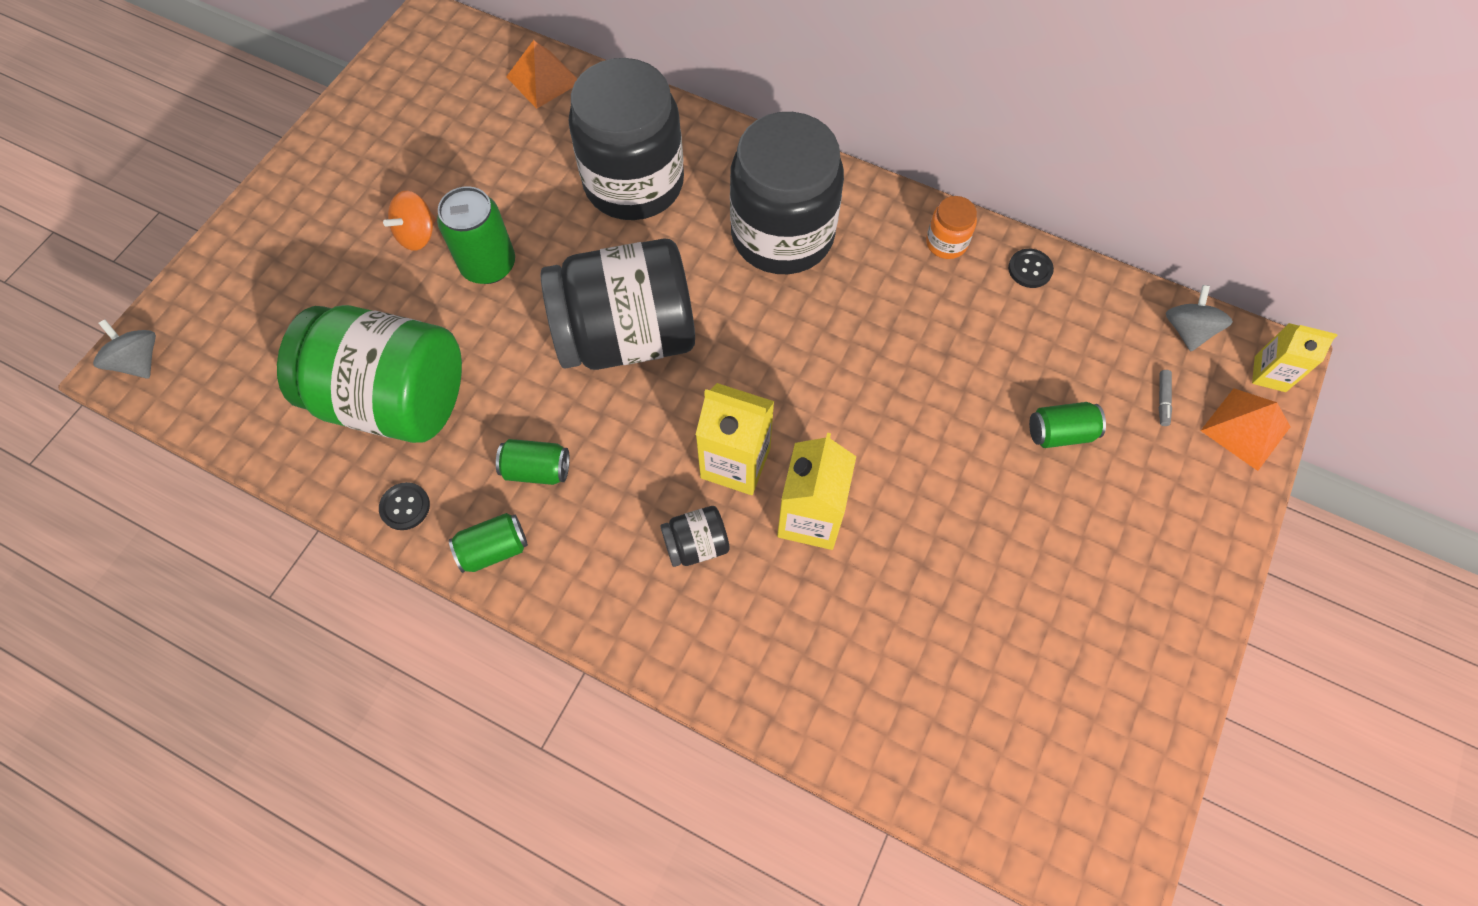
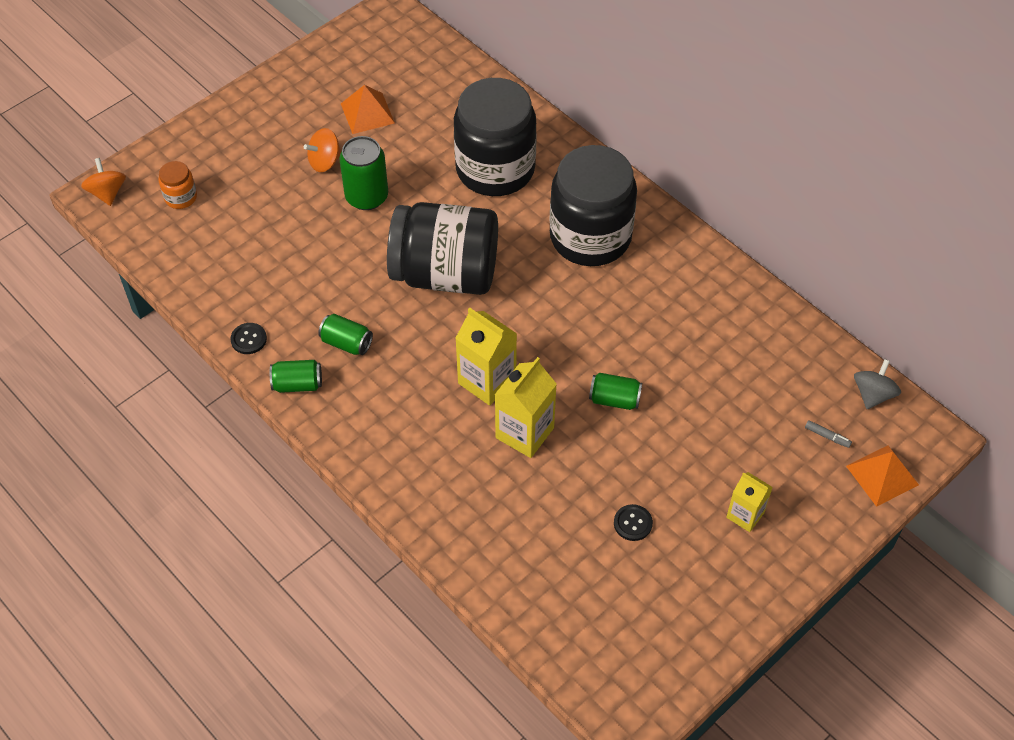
camera: 20 degrees right, 10 degrees down
grey spinning top [93,320,156,379] -> orange spinning top [81,158,126,206]
green jar [277,305,462,443] -> none
orange pyramid [506,40,577,109] -> orange pyramid moved to [341,85,395,134]
black jar [660,506,730,567] -> none
orange jar [926,196,977,259] -> orange jar moved to [159,161,197,209]
black button [1008,249,1054,288] -> black button moved to [614,504,653,541]
green can [1029,402,1106,448] -> green can moved to [589,373,642,410]
grey marker [1159,370,1172,426] -> grey marker turned 90 degrees counterclockwise [805,420,852,448]
yellow carton [1252,323,1337,392] -> yellow carton moved to [726,472,773,532]

